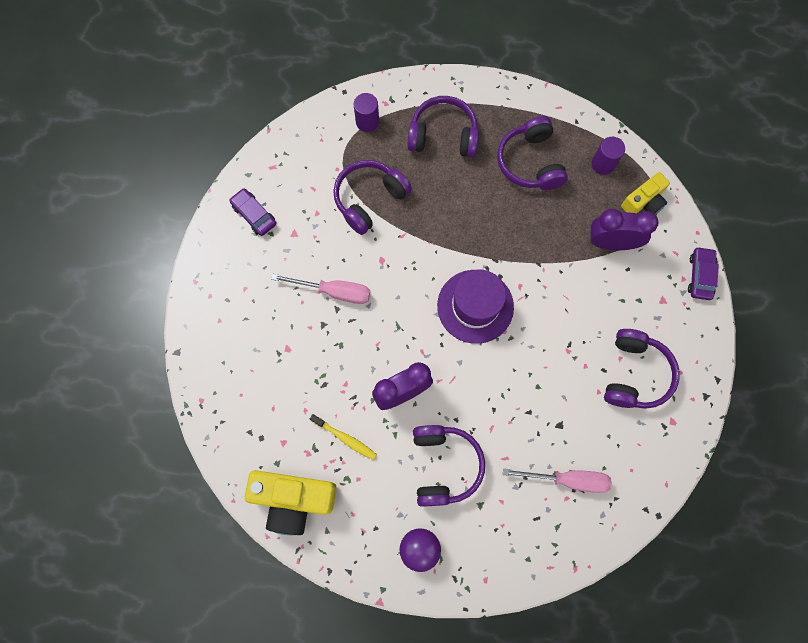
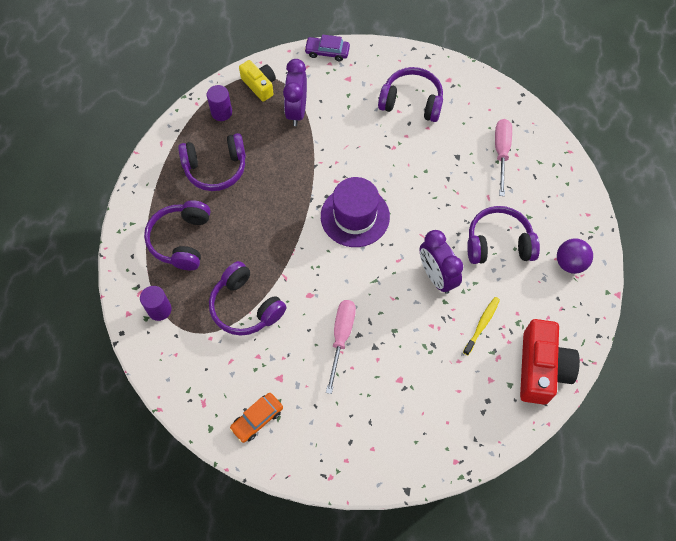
camera: 90 degrees left, 10 degrees down
purple car [229,188,276,236] -> orange car [230,393,283,443]
yellow camera [245,470,337,535] -> red camera [520,319,580,405]

